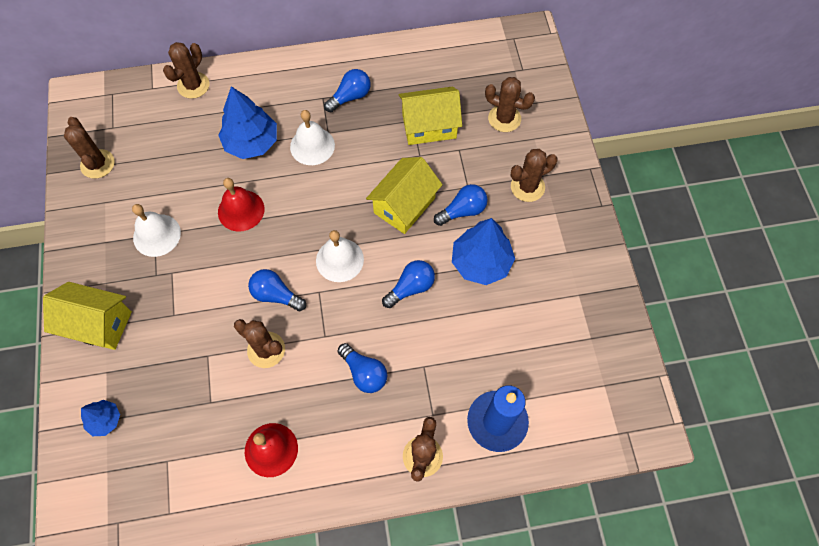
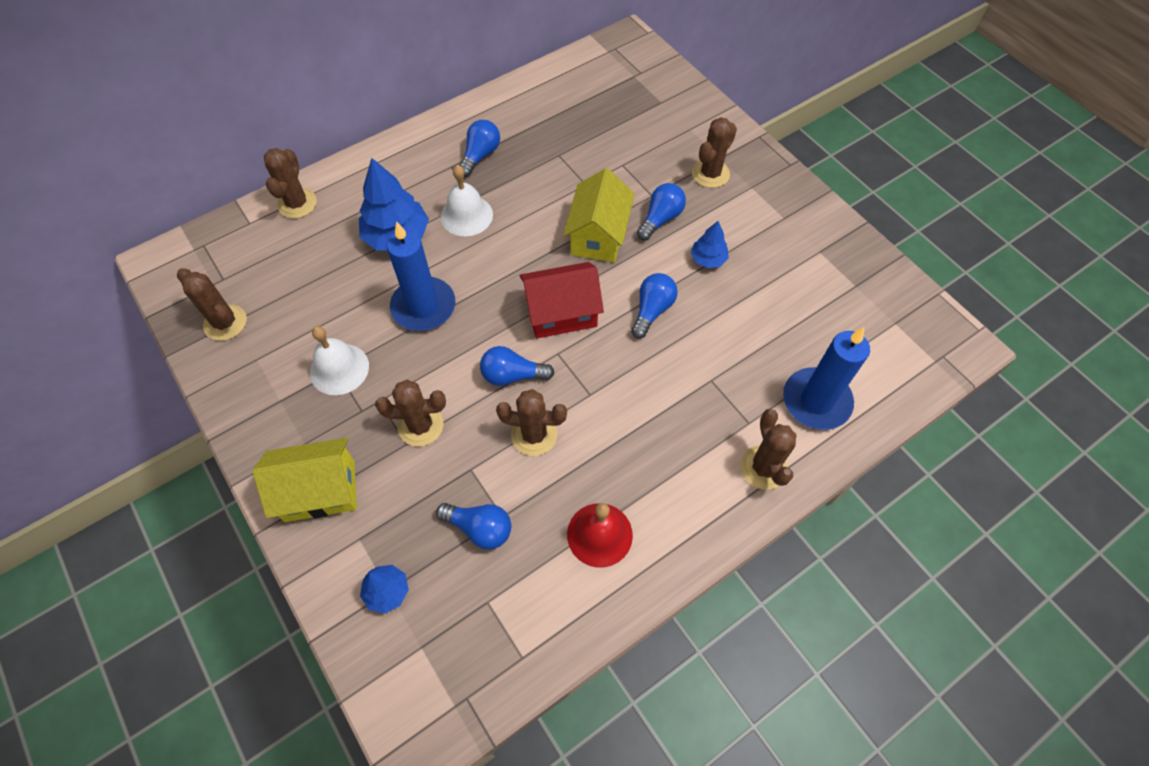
camera: 25 degrees left, 5 degrees down
red bell [218,178,265,232] -> blue candle [386,221,455,331]
white bell [316,230,364,282] -> red house [520,262,604,339]
blue light bulb [338,343,387,393] -> blue light bulb moved to [436,503,511,549]
yellow house [398,86,462,145] -> none
blue tree [452,218,515,285] -> blue tree [691,221,729,268], size x0.54
brown cactus [485,77,535,132] -> brown cactus moved to [375,380,446,447]

